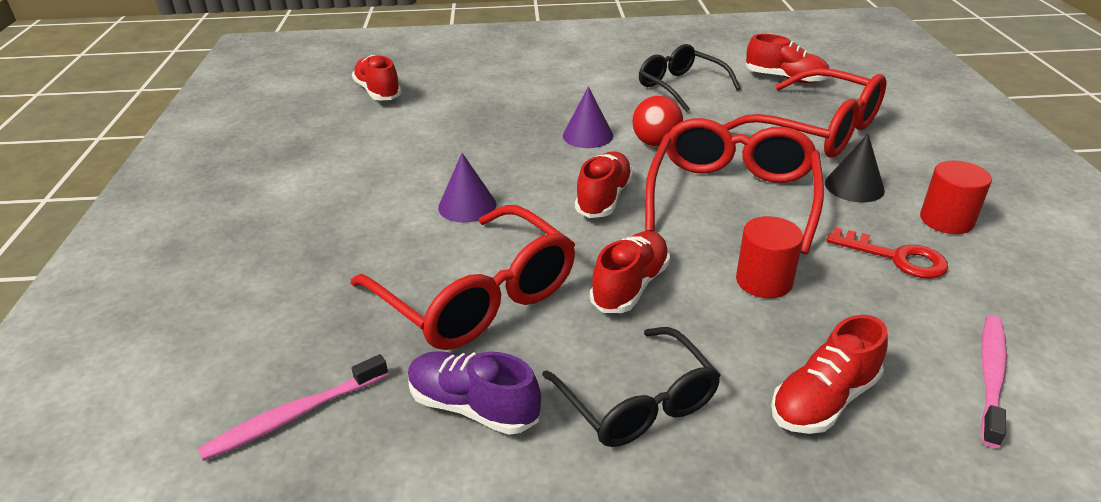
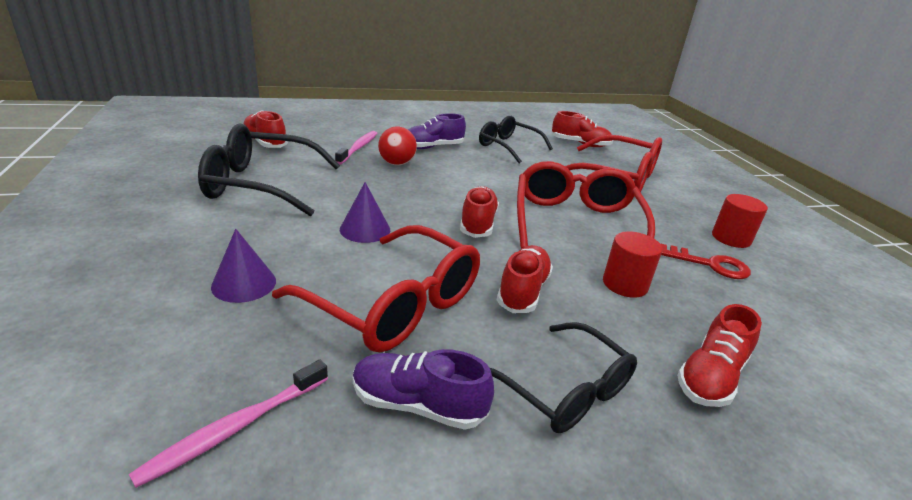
camera: 15 degrees left, 5 degrees down
purple cone [563,86,613,148] -> purple cone moved to [211,229,276,303]
red ball [632,96,683,147] -> red ball moved to [378,126,417,165]
black cone [825,134,885,202] -> none
pink toothbrush [981,315,1007,448] -> pink toothbrush moved to [335,131,378,165]
none -> black glasses [198,124,340,216]
none -> purple shoe [408,113,466,149]

